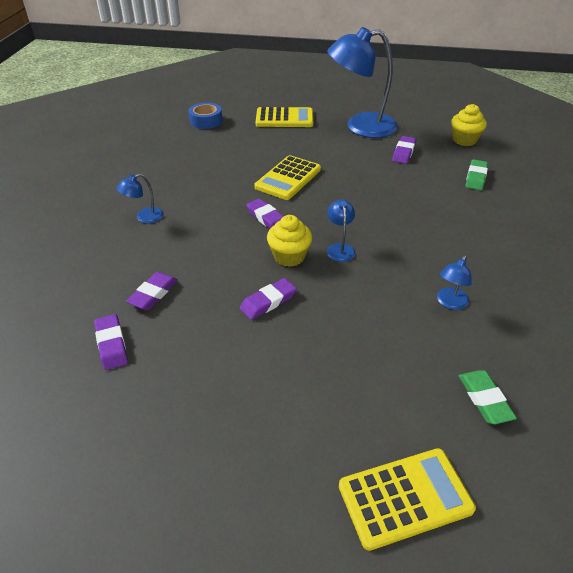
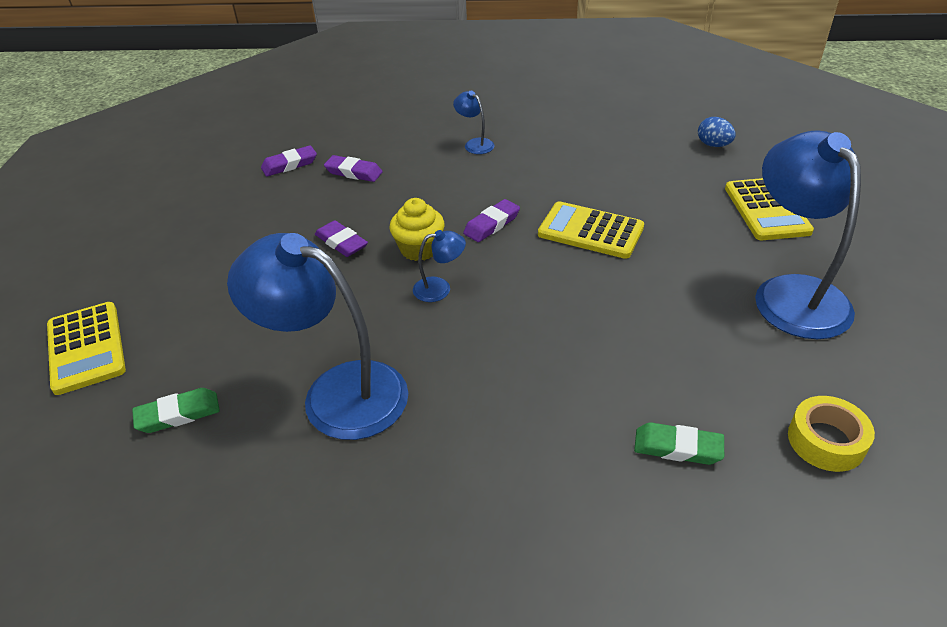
camera: 85 degrees right, 0 degrees up
blue tape [188,102,222,129] -> blue egg [698,117,736,147]
purple eraser [392,136,416,164] -> none
blue lamp [437,255,472,310] -> blue lamp [227,233,408,440], size x2.36
yellow cupcake [451,104,487,146] -> yellow tape [788,396,875,472]

